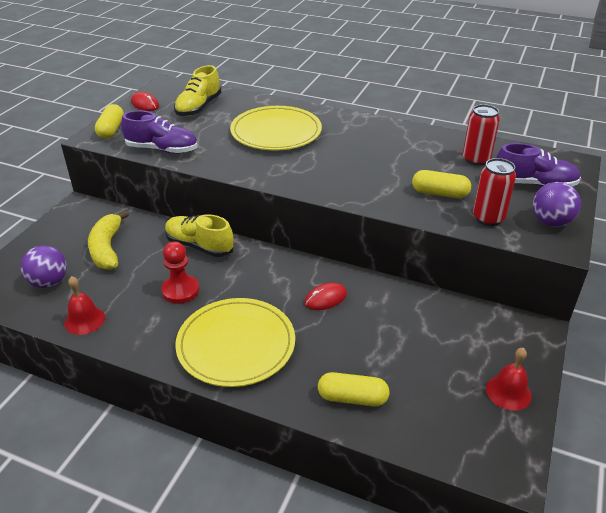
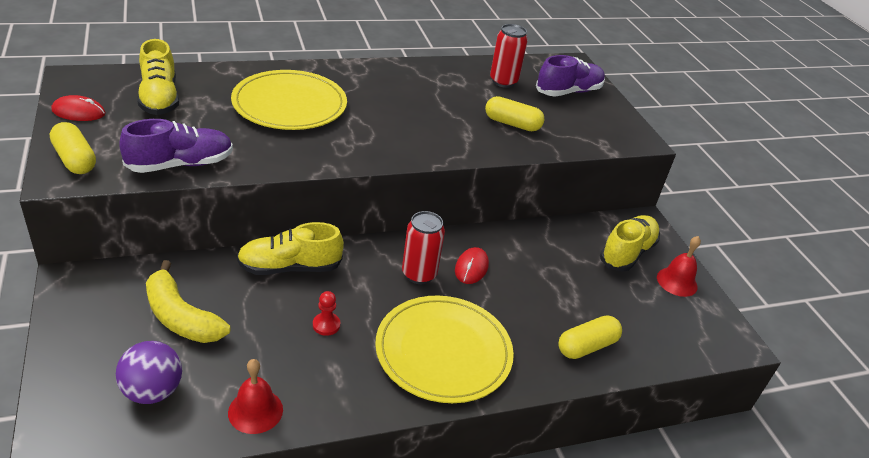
camera: 45 degrees left, 0 degrees up
red pawn [161,241,199,304] -> red pawn [313,291,340,336], size x0.59
yellow capsule [412,170,471,198] -> yellow capsule turned 45 degrees clockwise [485,96,545,131]
red can [473,158,516,226] -> red can moved to [402,211,445,284]
purple ball [533,182,581,227] -> none
none -> yellow shoe [600,215,660,272]

